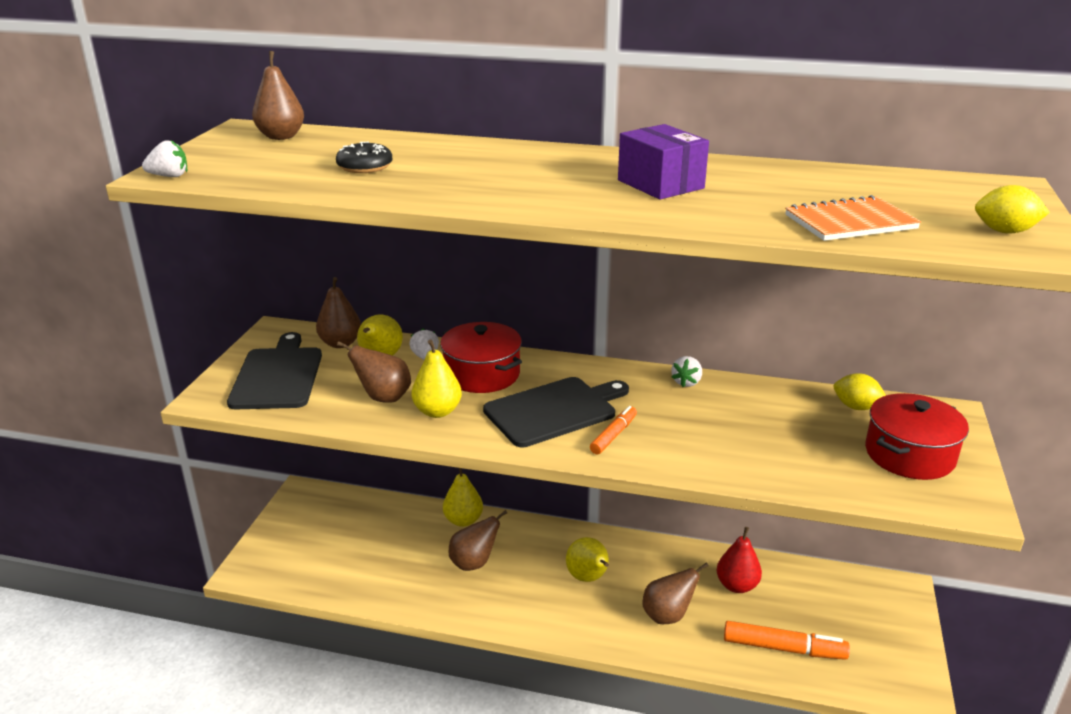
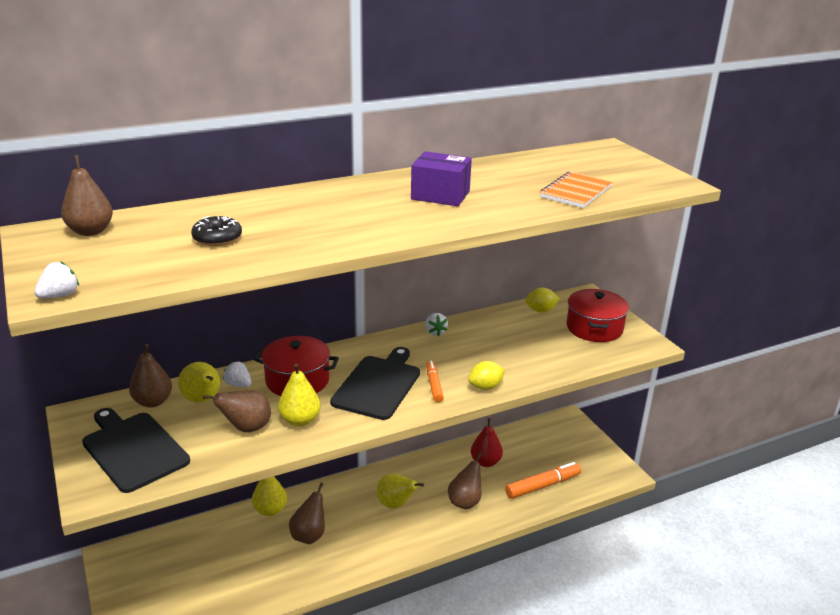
camera: 40 degrees left, 0 degrees up
yellow lemon [975,185,1050,234] -> yellow lemon moved to [468,361,505,390]

